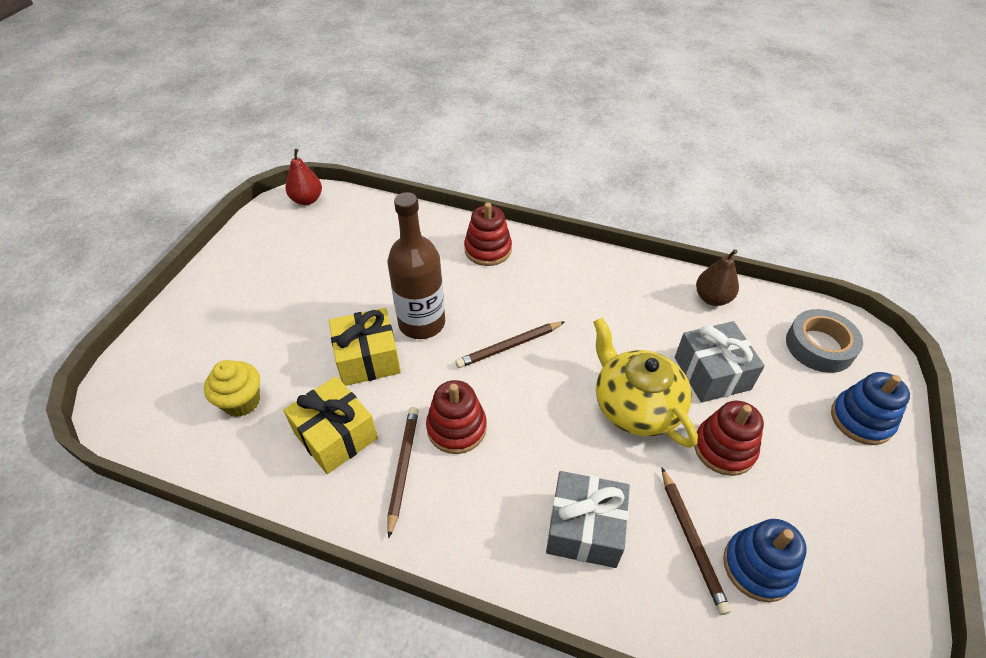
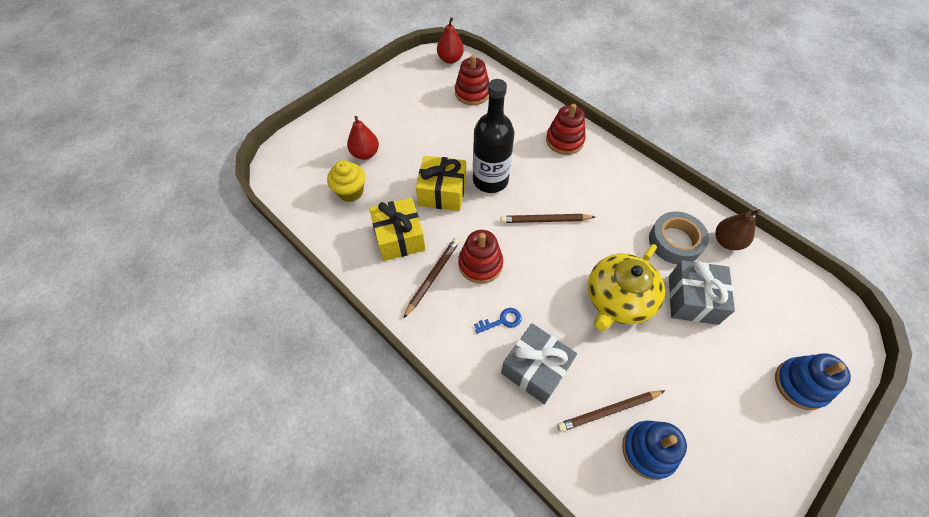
camera: 25 degrees right, 10 degrees up
brown bottle [387,192,445,339] -> black bottle [473,79,514,193]
yellow teapot [593,317,698,448] -> yellow teapot turned 135 degrees counterclockwise [588,244,665,331]
brown pencil [662,468,731,615] -> brown pencil turned 60 degrees clockwise [557,391,665,432]
red stacking toy [694,401,764,476] -> red stacking toy moved to [455,55,489,105]
grey tape [786,309,863,373] -> grey tape moved to [649,212,709,264]
none -> red pear [347,116,379,160]
none -> blue key [474,308,522,334]

